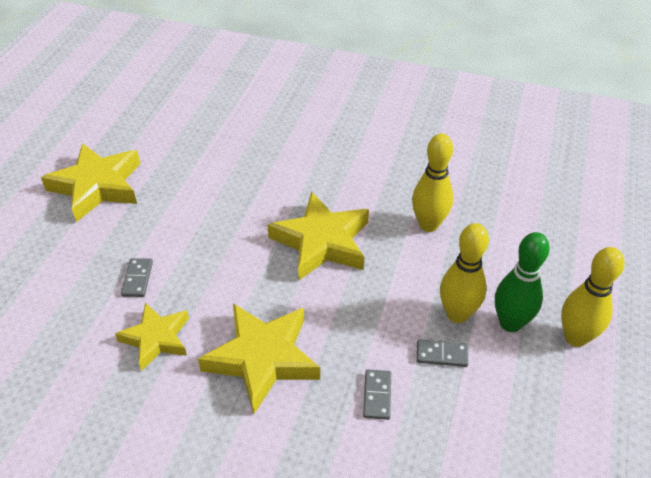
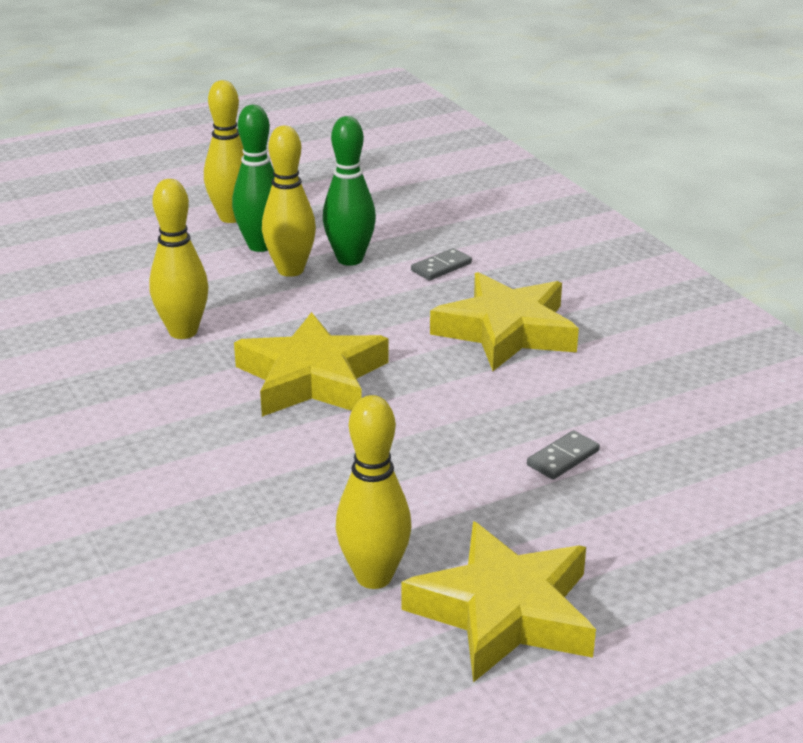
camera: 135 degrees left, 15 degrees down
yellow star [115,303,189,371] -> none
grey domino [417,339,468,367] -> green bowling pin [323,116,376,266]
none -> yellow bowling pin [336,395,412,589]

